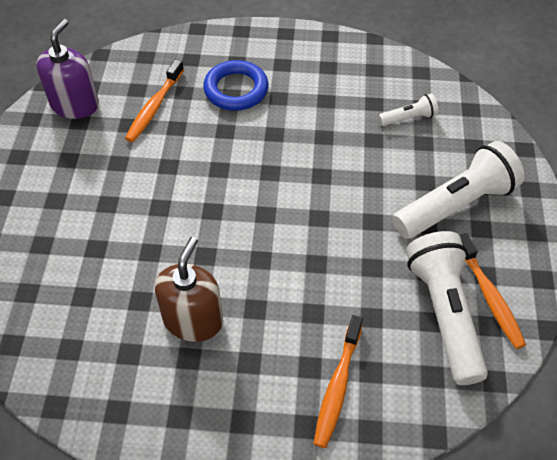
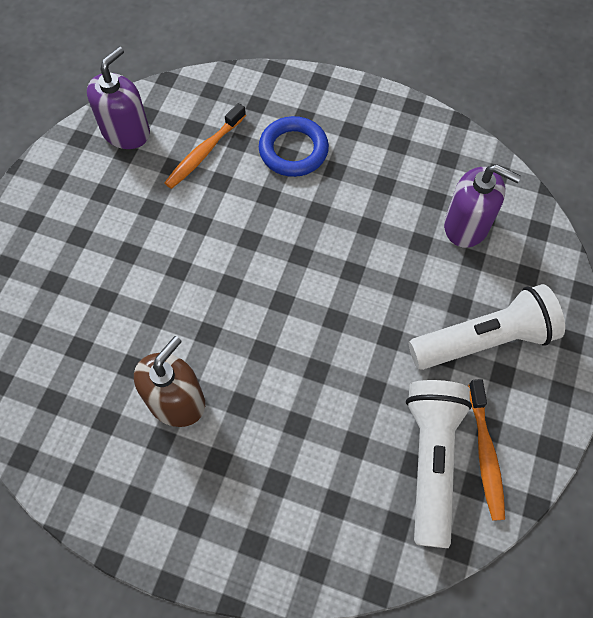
camera: 15 degrees right, 10 degrees up
orange toothbrush [313,315,363,448] -> none
white flashlight [378,93,438,126] -> purple soap dispenser [444,164,521,248]

